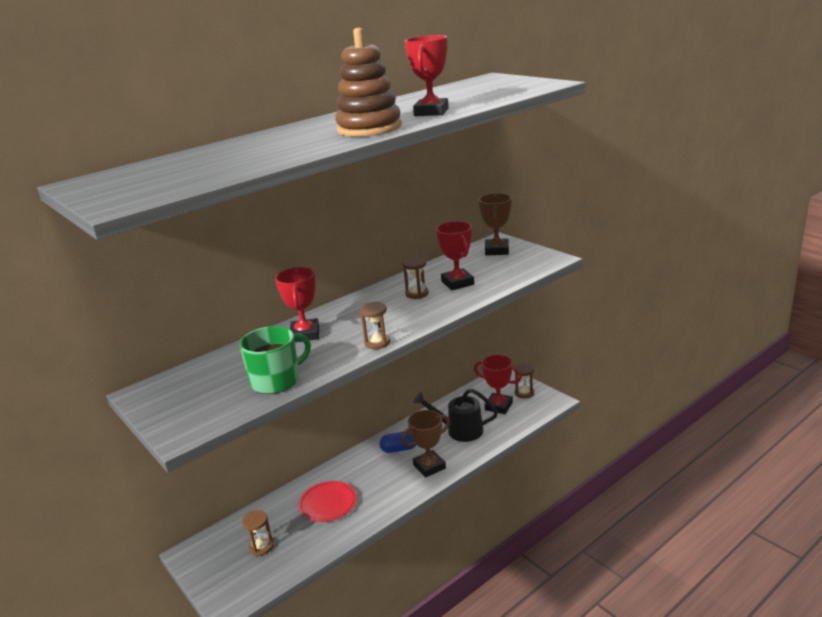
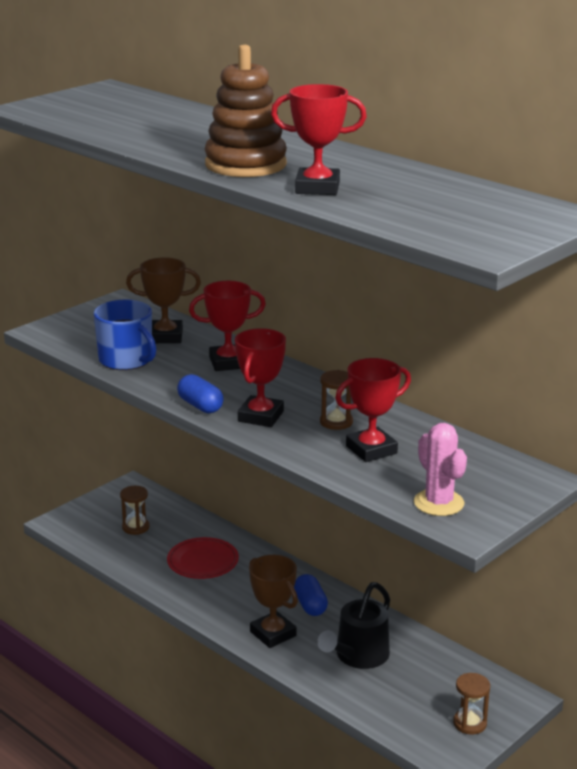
camera: 80 degrees right, 0 degrees up
green mug [239,326,311,394] -> blue mug [94,300,156,370]
brown hourglass [360,302,390,349] -> blue capsule [177,374,224,413]
black watering can [413,389,498,442] -> black watering can turned 150 degrees counterclockwise [317,582,390,669]
red trophy [474,354,522,414] -> red trophy moved to [235,328,286,427]
brown trophy [478,193,512,256] -> brown trophy moved to [126,257,201,343]
none -> pink cactus [414,423,467,516]

